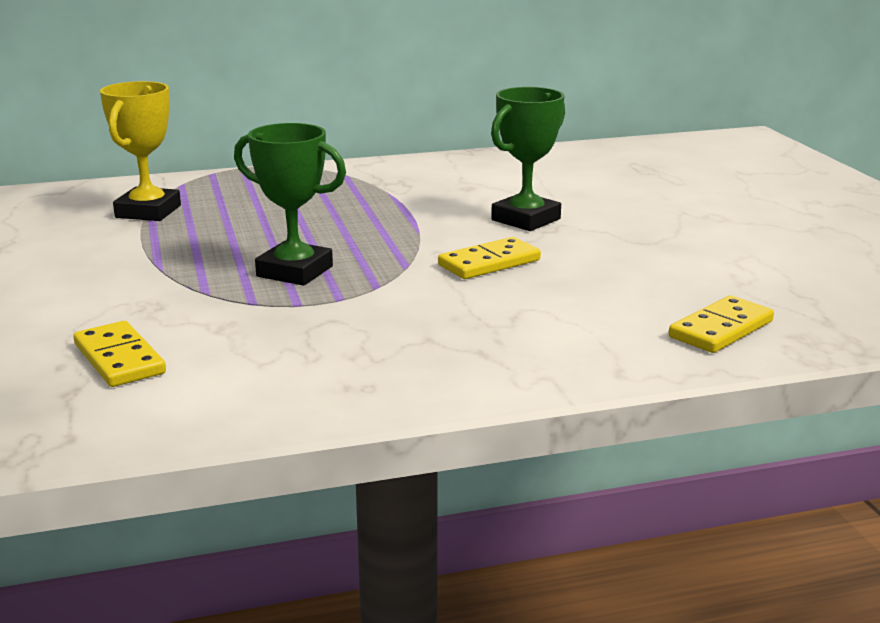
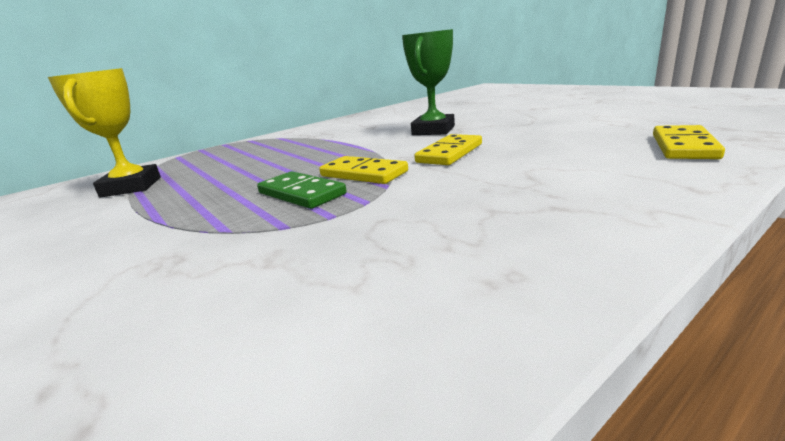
camera: 20 degrees left, 0 degrees up
yellow domino [73,321,166,387] -> yellow domino moved to [319,156,408,184]
green trophy [234,123,346,286] -> green domino [257,171,346,209]

